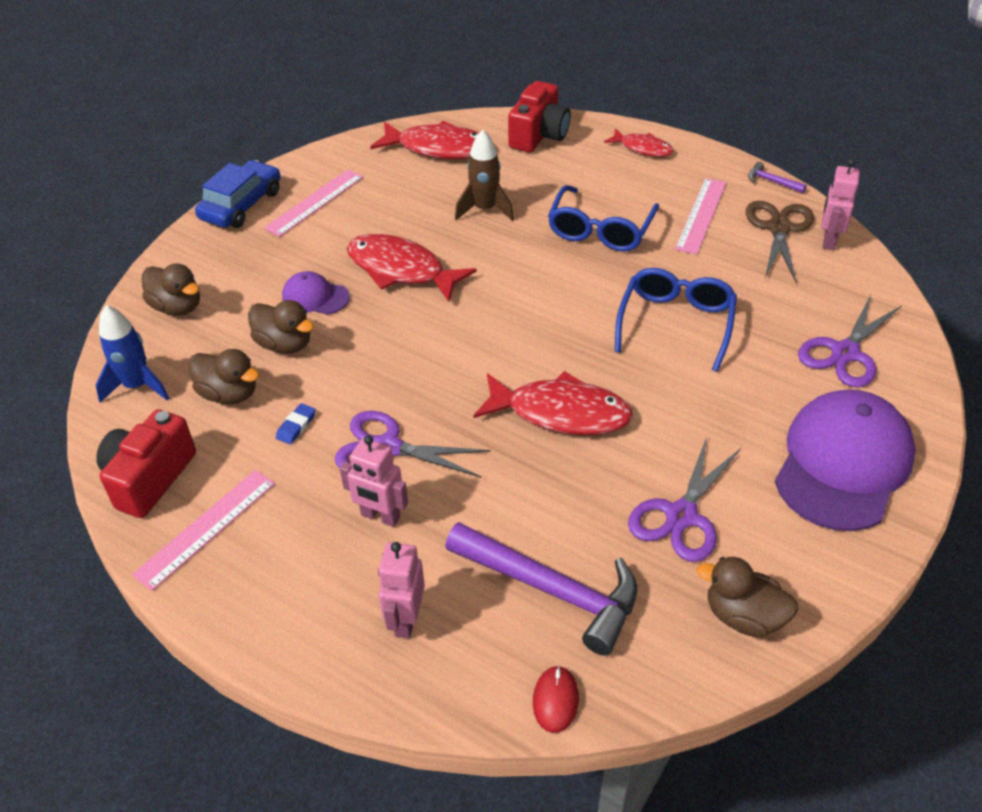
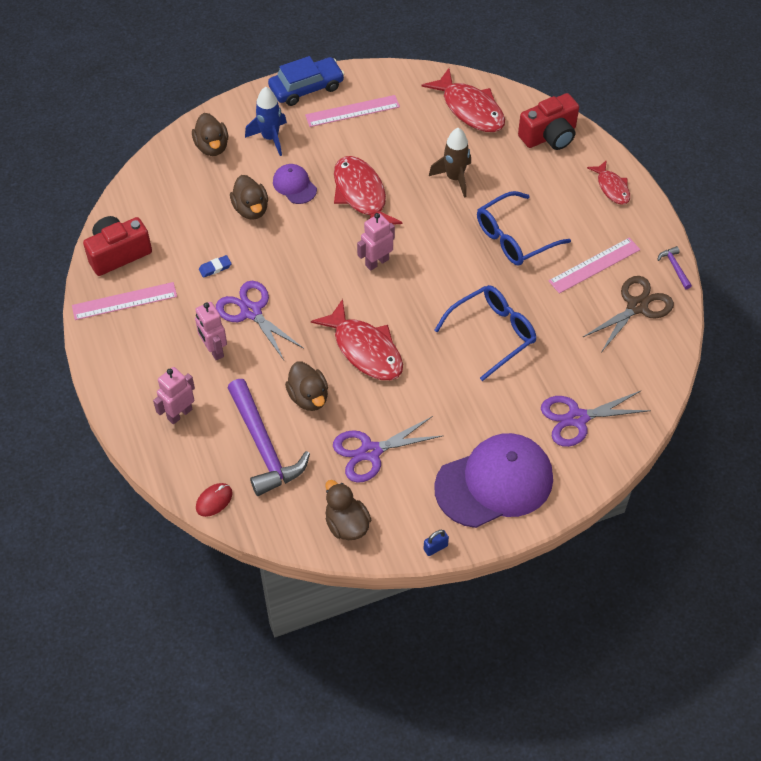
camera: 35 degrees right, 10 degrees up
blue rocket [95,305,169,403] -> blue rocket moved to [245,87,287,156]
brown duck [189,349,259,405] -> brown duck moved to [285,361,328,411]
pink robot [821,159,860,250] -> pink robot moved to [357,213,395,271]
none -> blue padlock [424,530,449,556]

